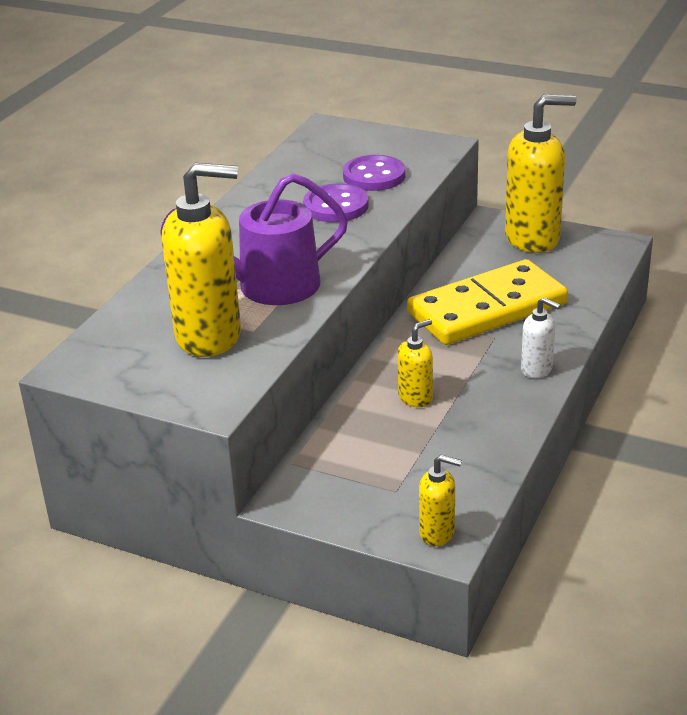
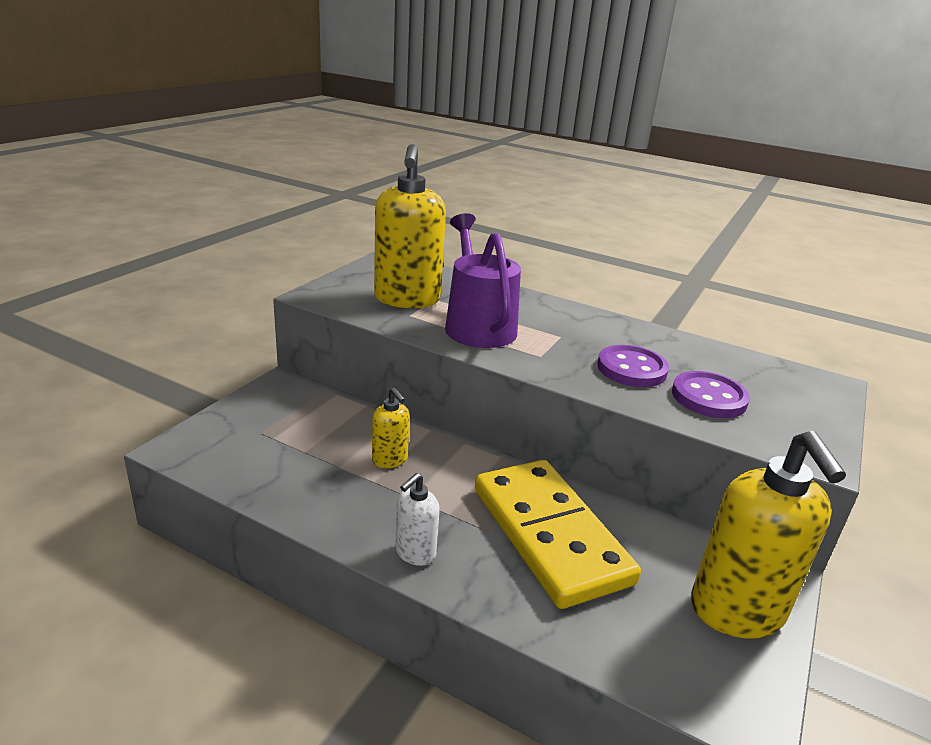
camera: 90 degrees right, 5 degrees down
yellow soap dispenser [419,455,462,546] -> none

